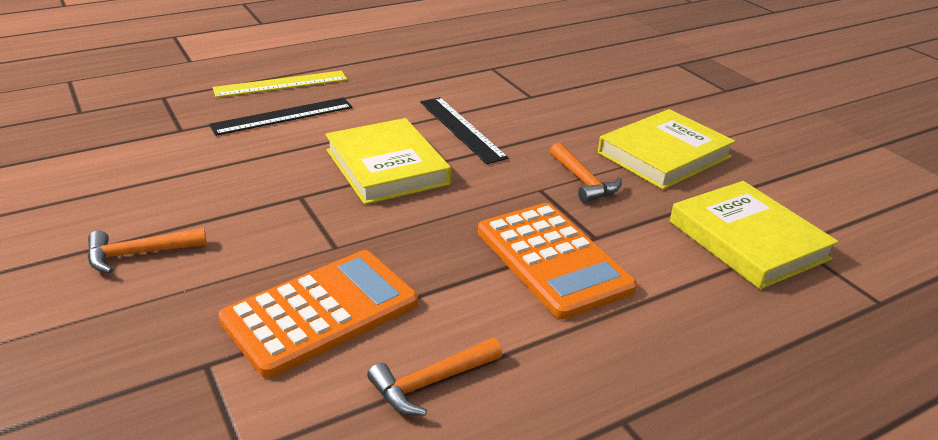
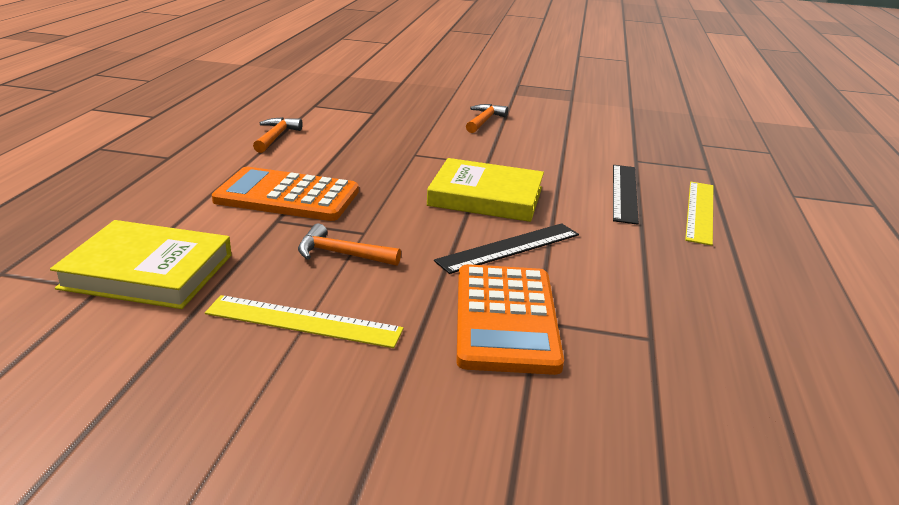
camera: 130 degrees right, 5 degrees down
orange calculator [218,250,418,378] -> orange calculator moved to [456,264,564,375]
black ruler [420,97,509,164] -> black ruler turned 45 degrees counterclockwise [434,223,579,274]
yellow book [598,109,735,189] -> yellow ruler [205,295,404,348]

